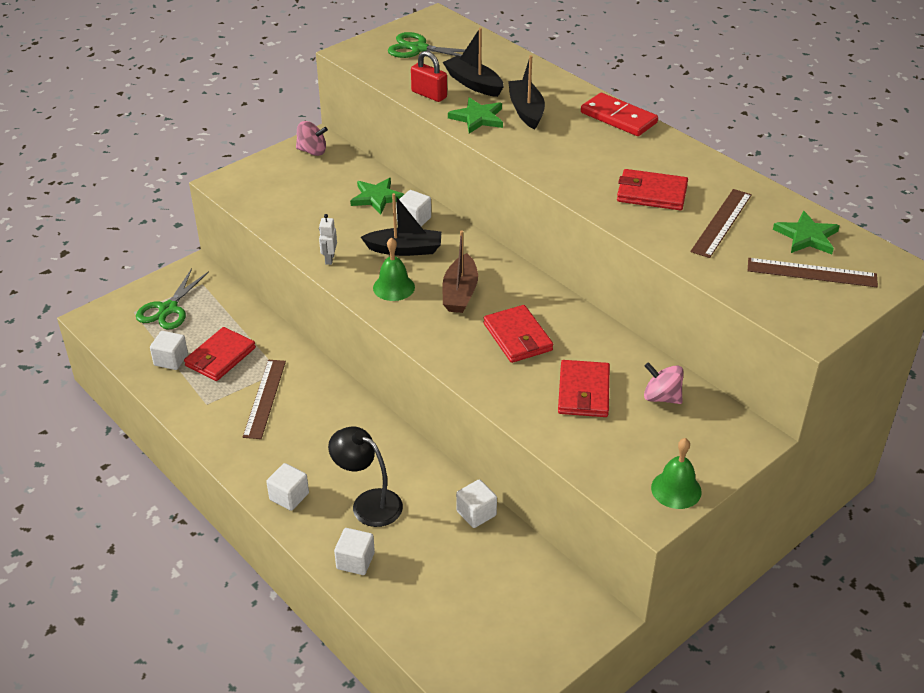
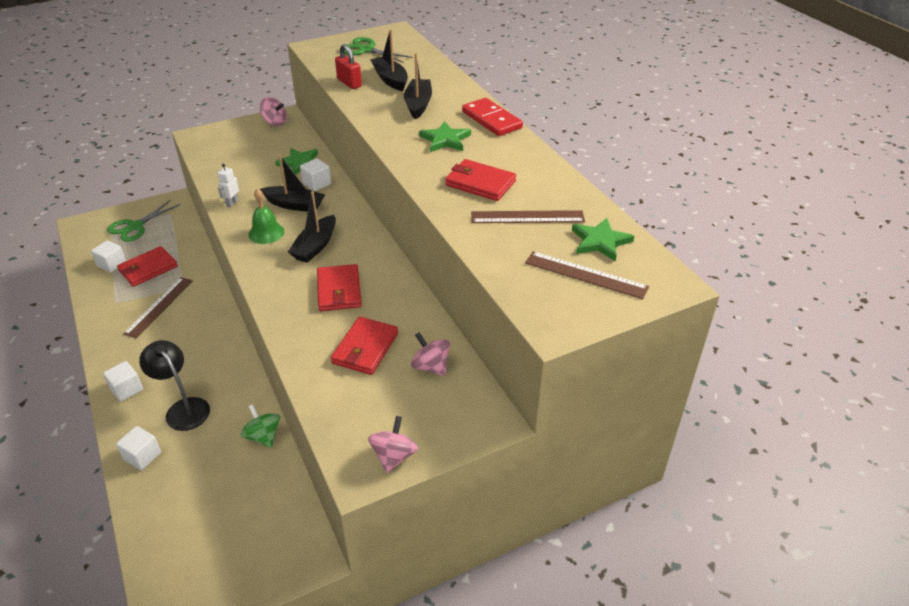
camera: 15 degrees right, 0 degrees up
brown boat [443,231,478,313] -> black boat [288,191,336,263]
green star [448,97,503,134] -> green star moved to [419,121,471,152]
white cube [456,479,497,528] -> green spinning top [241,404,280,448]
green bell [651,438,702,509] -> pink spinning top [368,416,418,473]
brown ruler [690,189,752,258] -> brown ruler turned 45 degrees clockwise [471,210,585,223]

